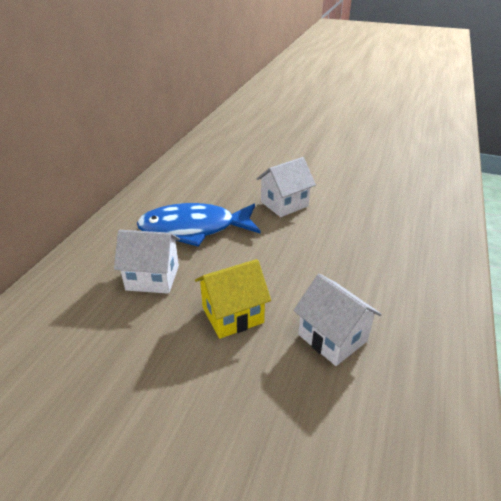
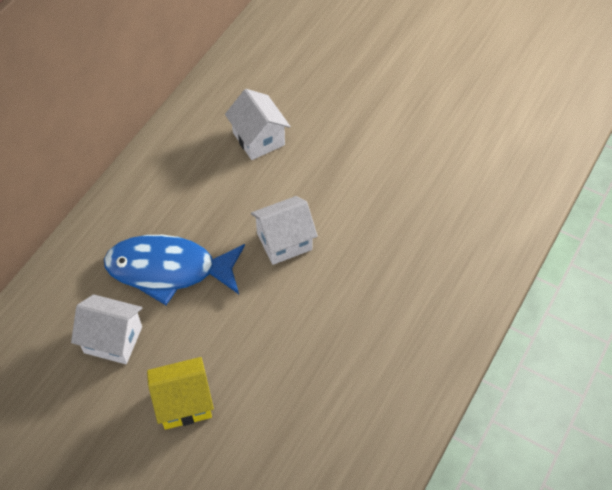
camera: 10 degrees right, 20 degrees up
white house [293,274,382,366] -> white house moved to [225,89,290,160]

